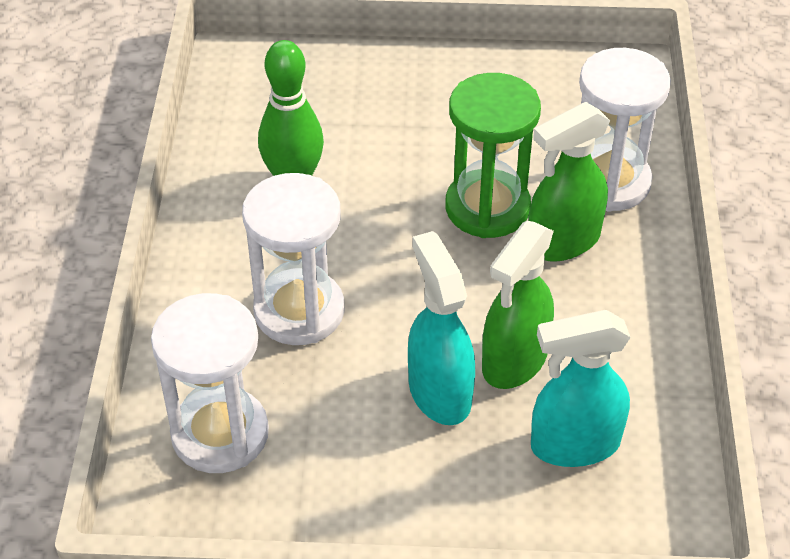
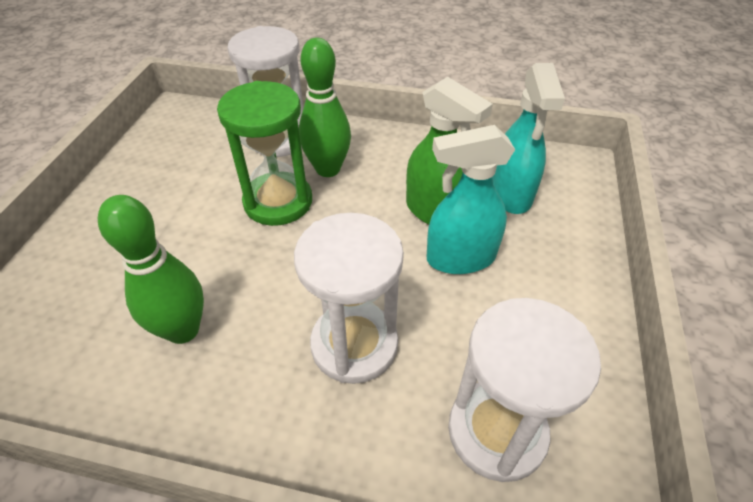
camera: 80 degrees left, 0 degrees up
green spray bottle [528,102,610,262] -> green bowling pin [299,38,351,177]

